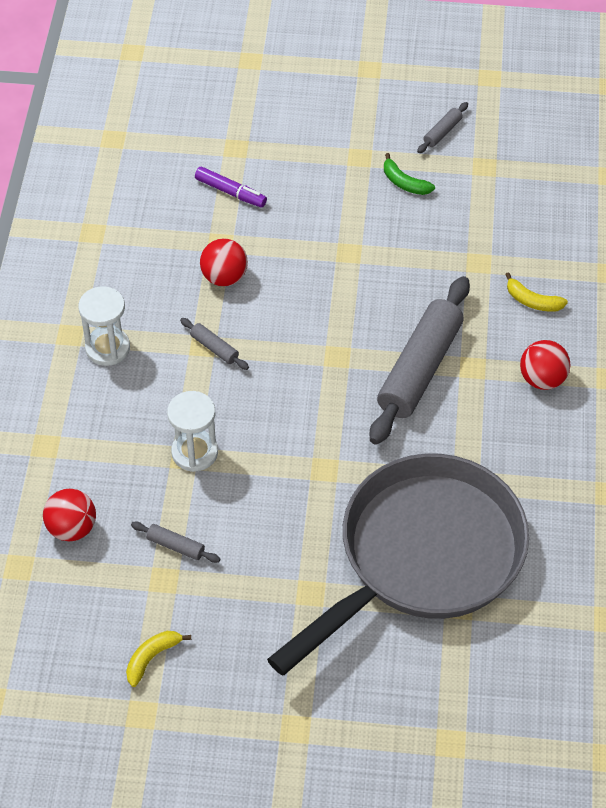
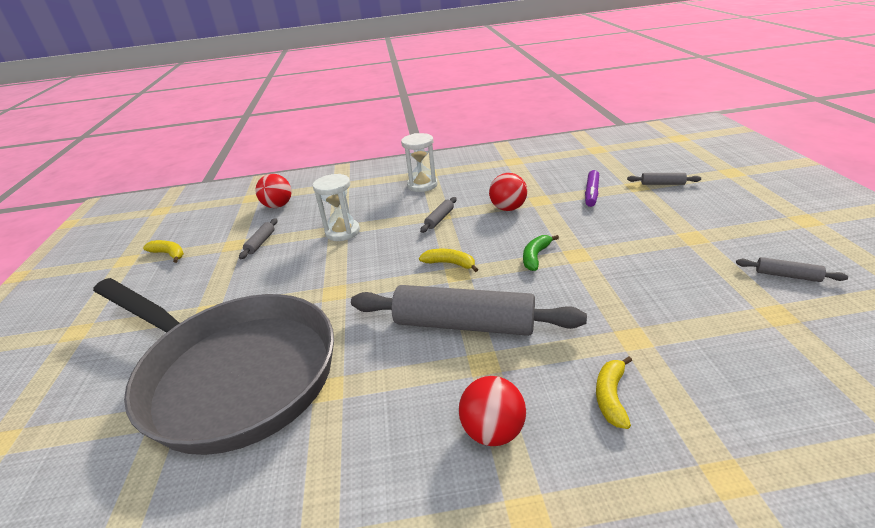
camera: 80 degrees right, 20 degrees down
green banana [384,153,435,195] -> green banana moved to [523,235,559,271]
none -> yellow banana [419,249,478,272]
none -> grey rolling pin [627,173,701,185]

